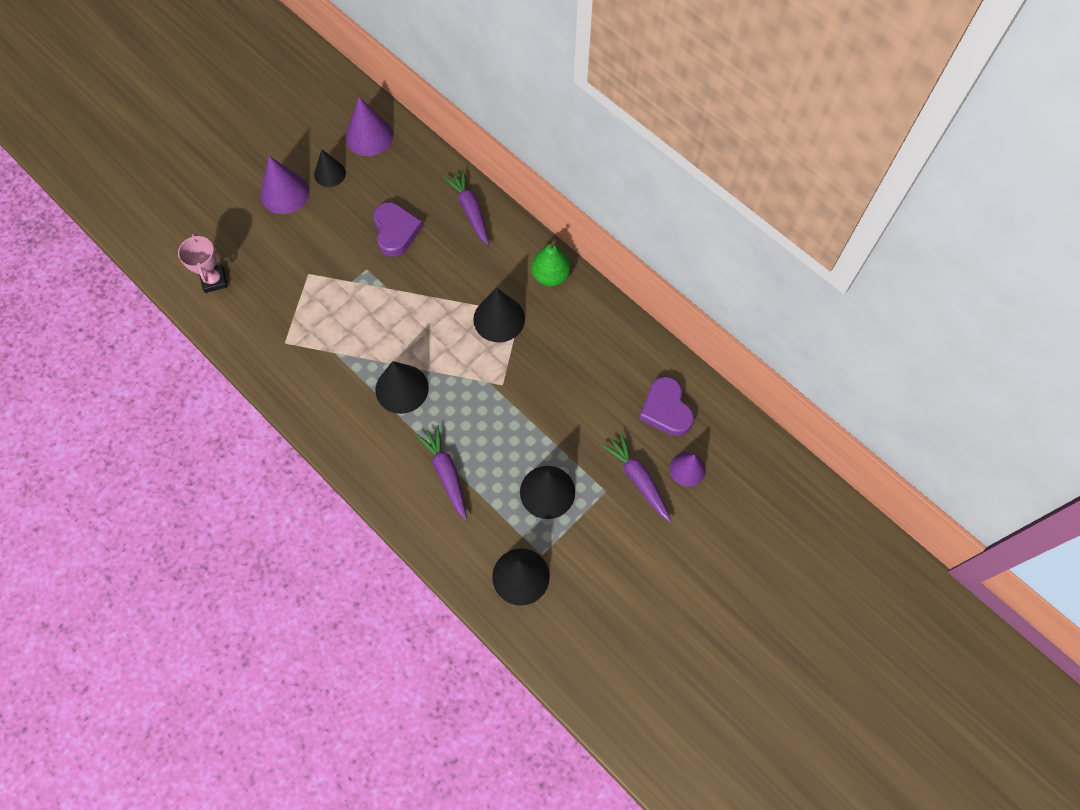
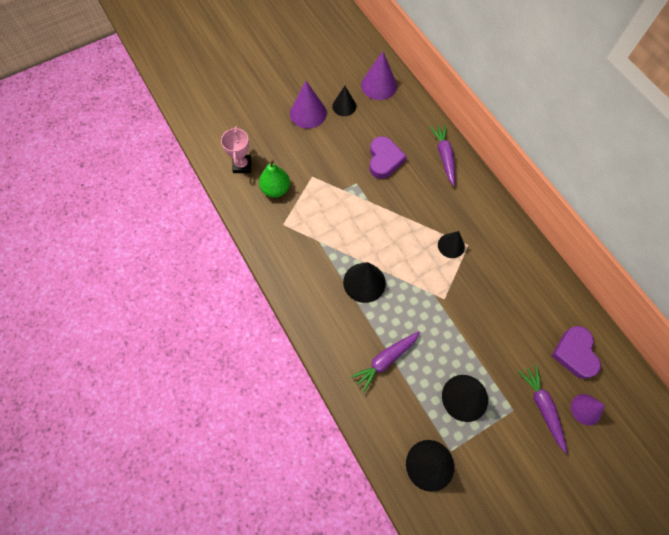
camera: 15 degrees right, 0 degrees up
purple carrot [416,425,467,520] -> purple carrot turned 120 degrees counterclockwise [350,331,420,393]
black cone [473,288,525,342] -> black cone [438,231,465,258], size x0.66
green pear [531,239,571,286] -> green pear moved to [259,159,290,198]

